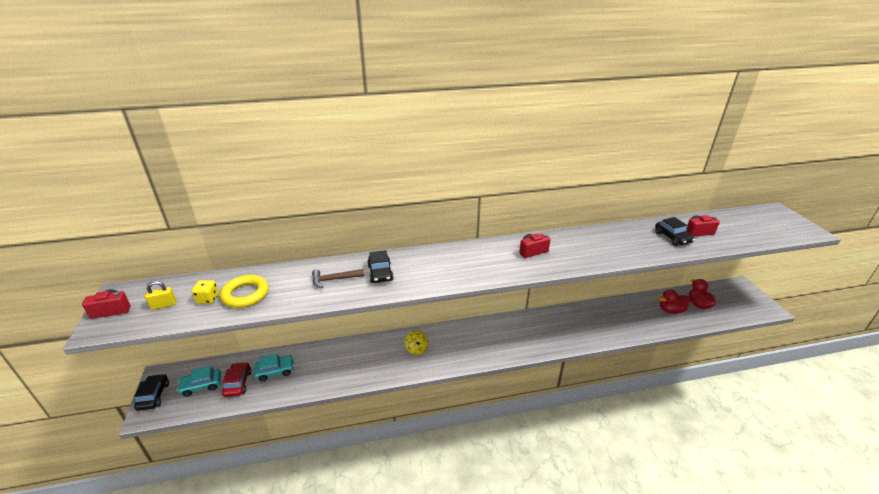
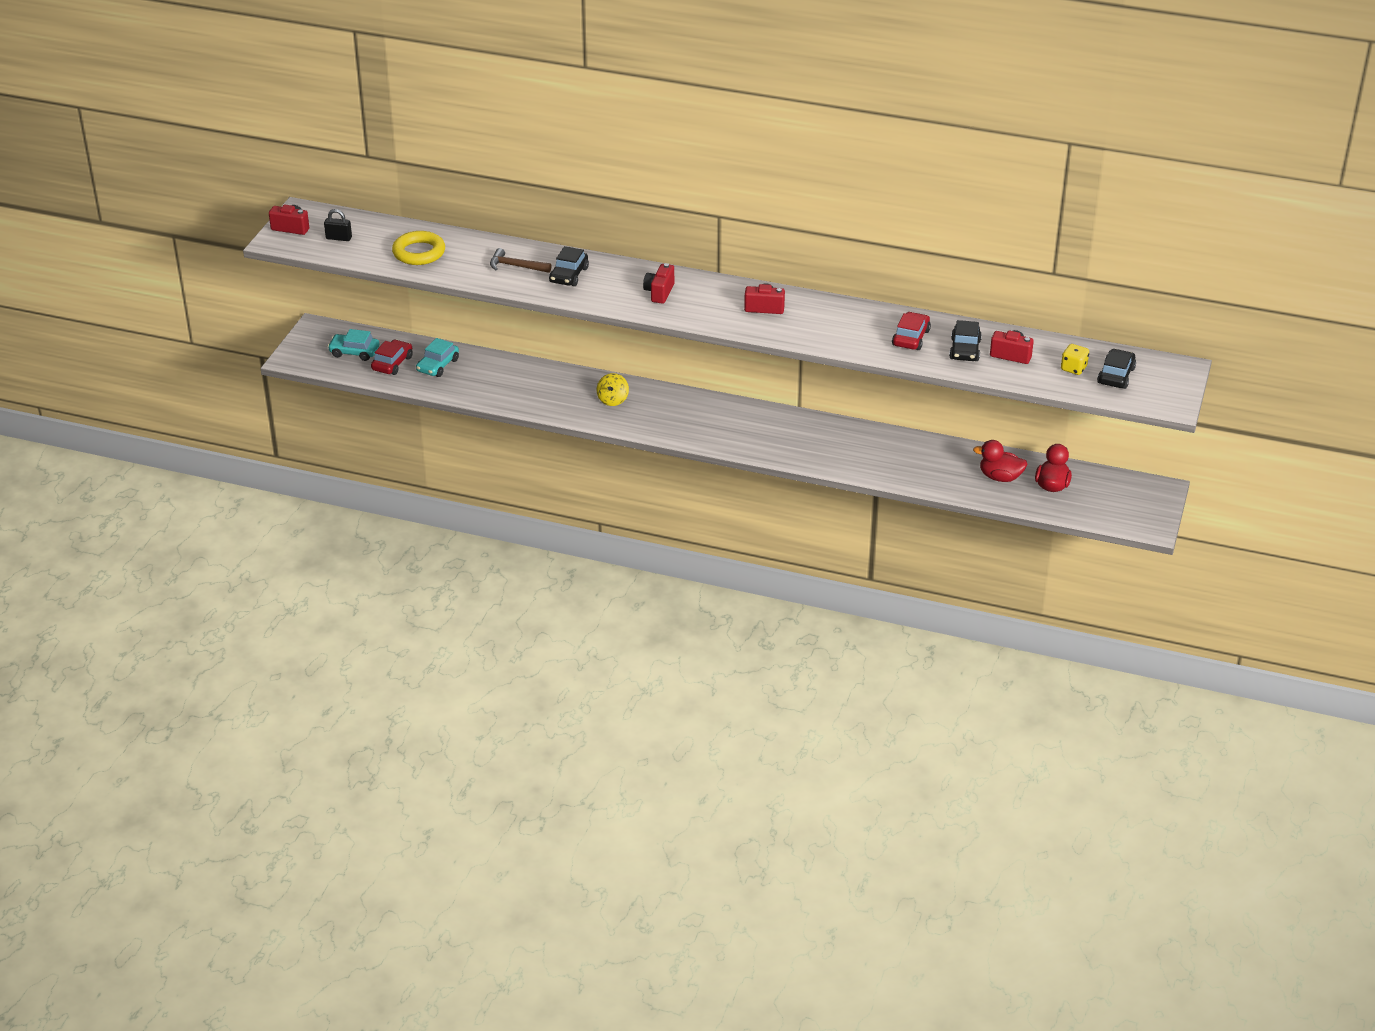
camera: 30 degrees right, 5 degrees up
black car [134,374,169,411] -> black car moved to [1097,349,1136,389]
yellow padlock [145,281,176,310] -> black padlock [324,209,352,241]
yellow dice [191,280,219,304] -> yellow dice moved to [1061,344,1089,375]
turquoise car [254,354,294,381] -> turquoise car turned 105 degrees clockwise [416,338,459,377]
none -> red camera [643,263,674,304]
none -> red car [892,312,931,350]

